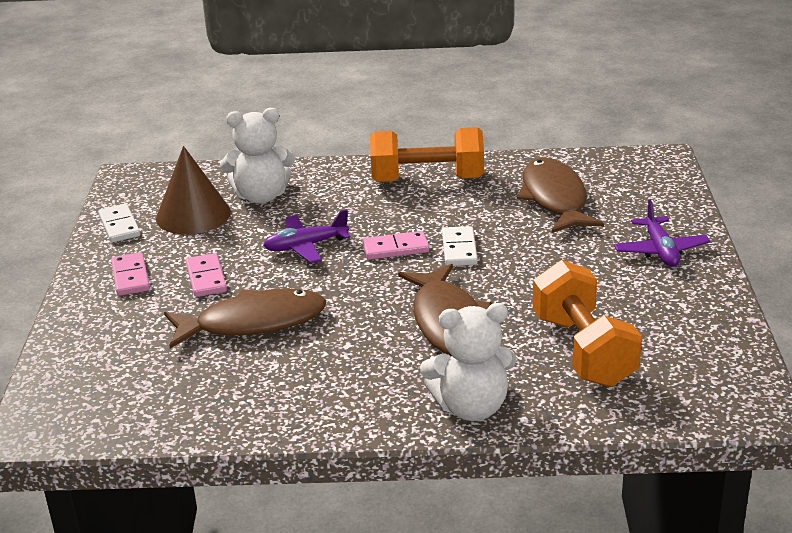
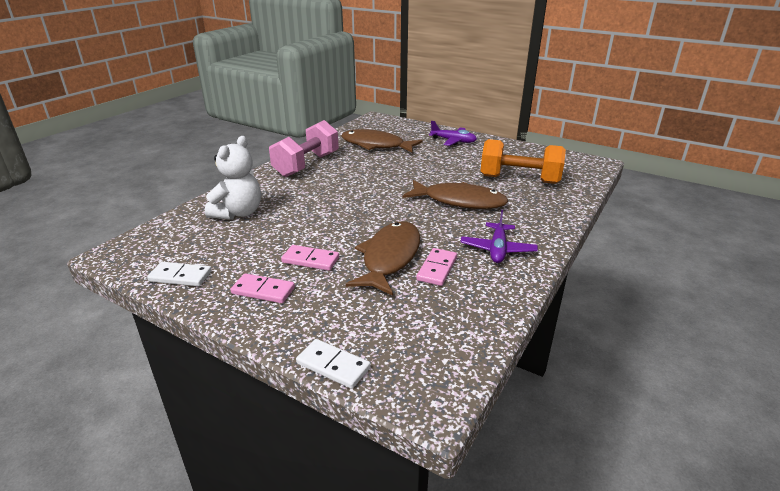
camera: 60 degrees left, 0 degrees up
brown cone [156,146,231,234] -> none
purple plane [263,209,350,263] -> purple plane moved to [461,210,538,263]
pink domino [362,231,429,260] -> pink domino moved to [416,248,457,286]
orange dumbbell [370,127,484,182] -> pink dumbbell [269,120,339,177]
white teddy bear [420,303,517,421] -> none
white domino [442,226,478,266] -> white domino moved to [296,339,371,389]

